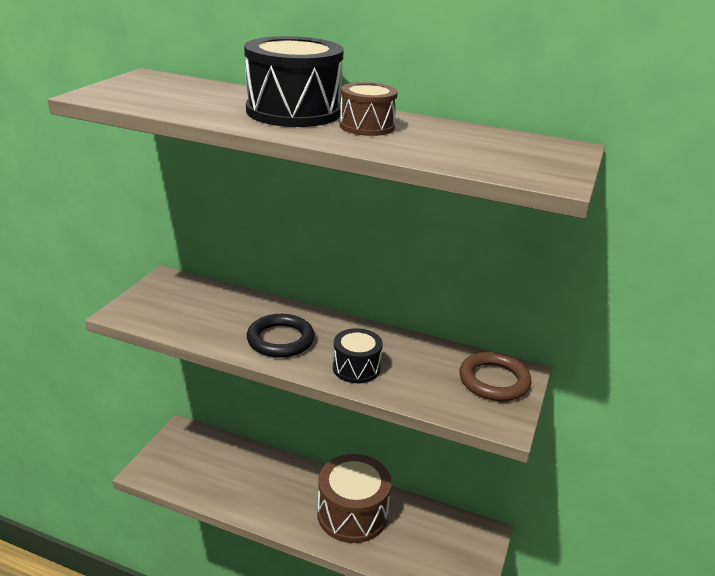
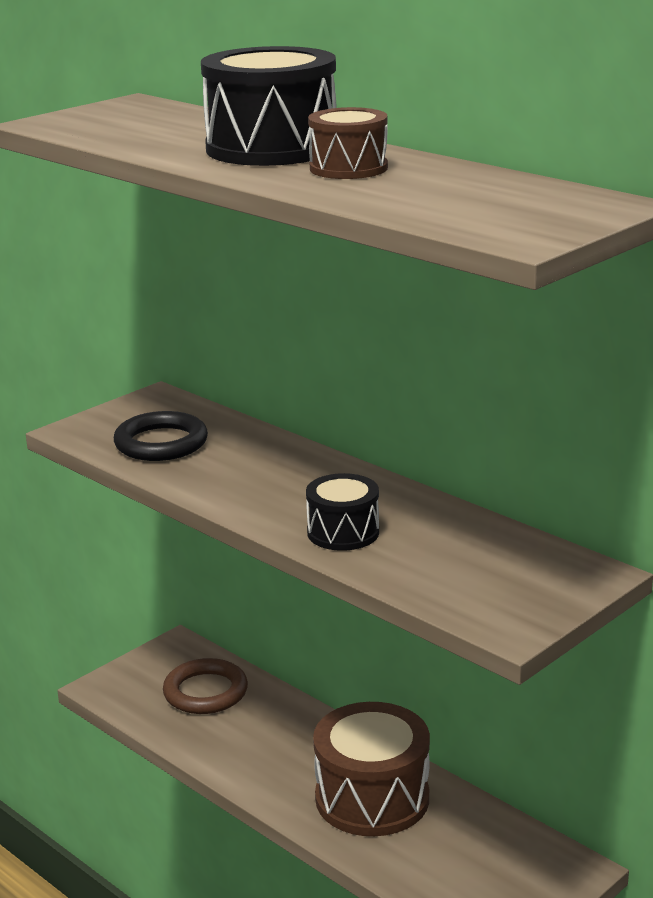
camera: 25 degrees right, 5 degrees down
black ring [247,314,315,358] -> black ring moved to [114,411,208,461]
brown ring [459,352,531,401] -> brown ring moved to [163,658,248,714]

